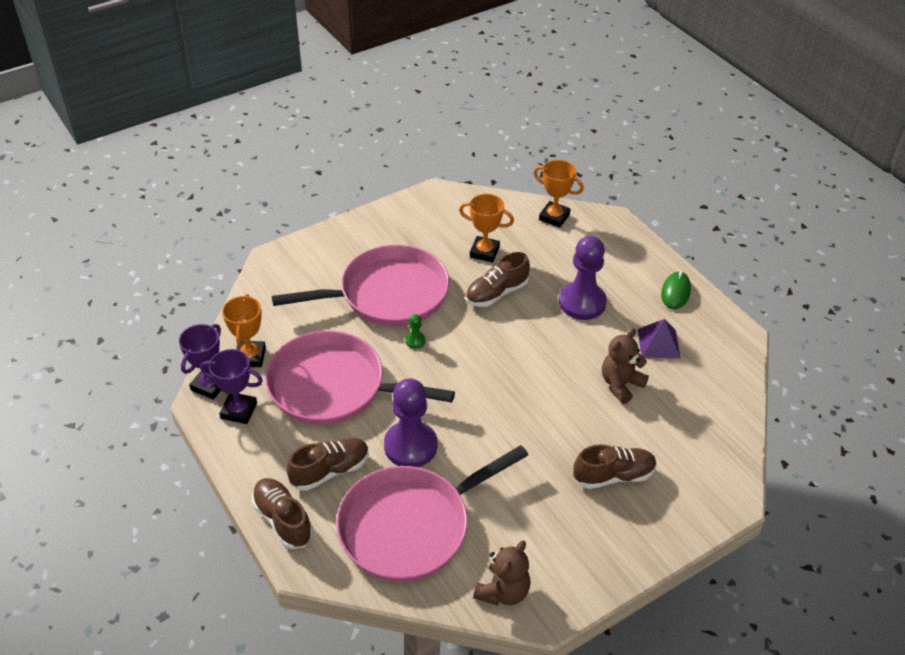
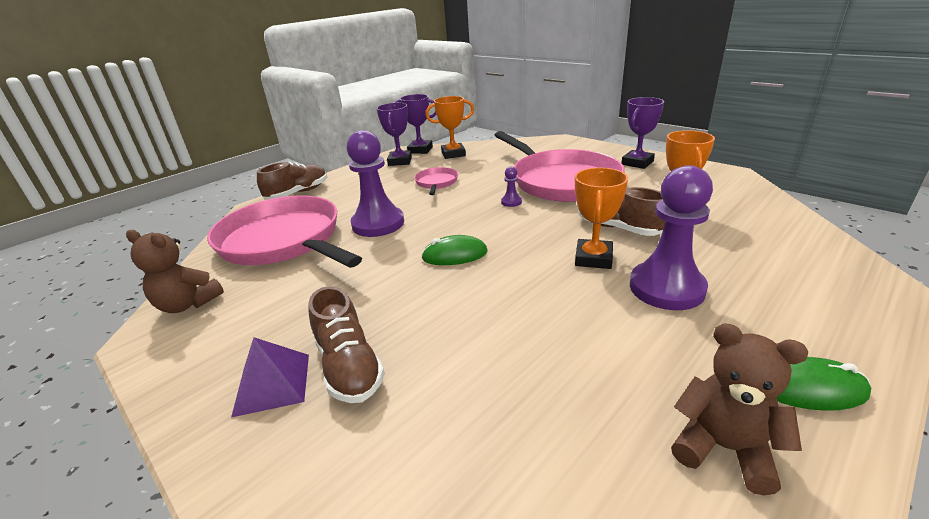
camera: 80 degrees right, 15 degrees down
pink pan [265,331,455,425] -> pink pan [414,167,458,195], size x0.43
brown shoe [286,438,369,491] -> none
green pawn [405,314,426,349] -> purple pawn [501,167,522,207]
orange trophy [533,160,584,228] -> orange trophy moved to [575,168,628,269]
brown teddy bear [602,328,649,404] -> brown teddy bear moved to [671,323,808,496]
purple pyramid [638,319,680,358] -> purple pyramid moved to [231,337,309,417]
none -> green mouse [421,235,488,265]
none -> purple trophy [622,97,664,169]

